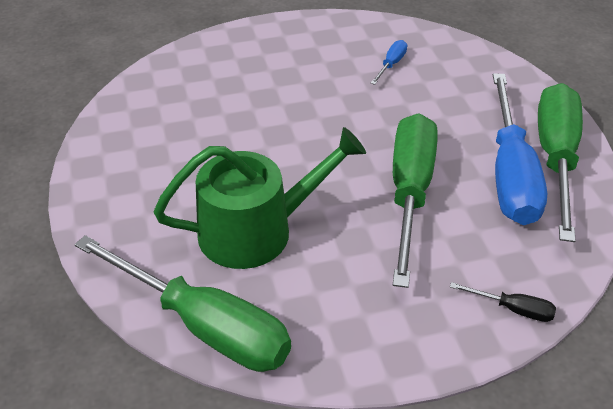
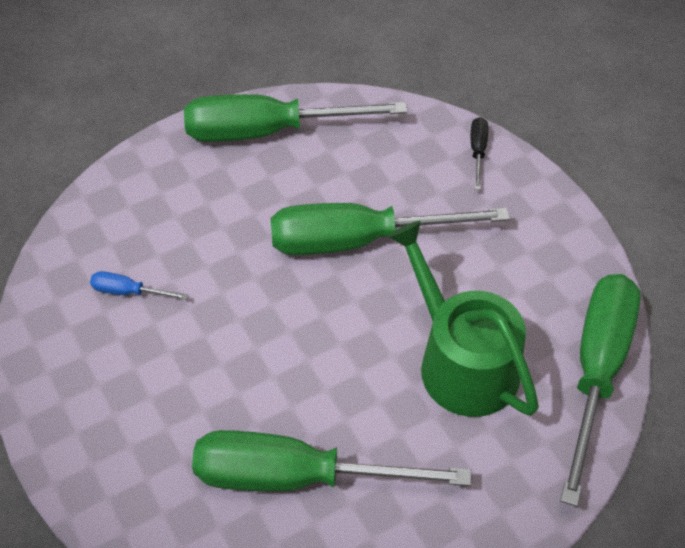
camera: 105 degrees left, 10 degrees up
blue screwdriver [493,73,547,225] -> none
none -> green screwdriver [192,430,471,491]

